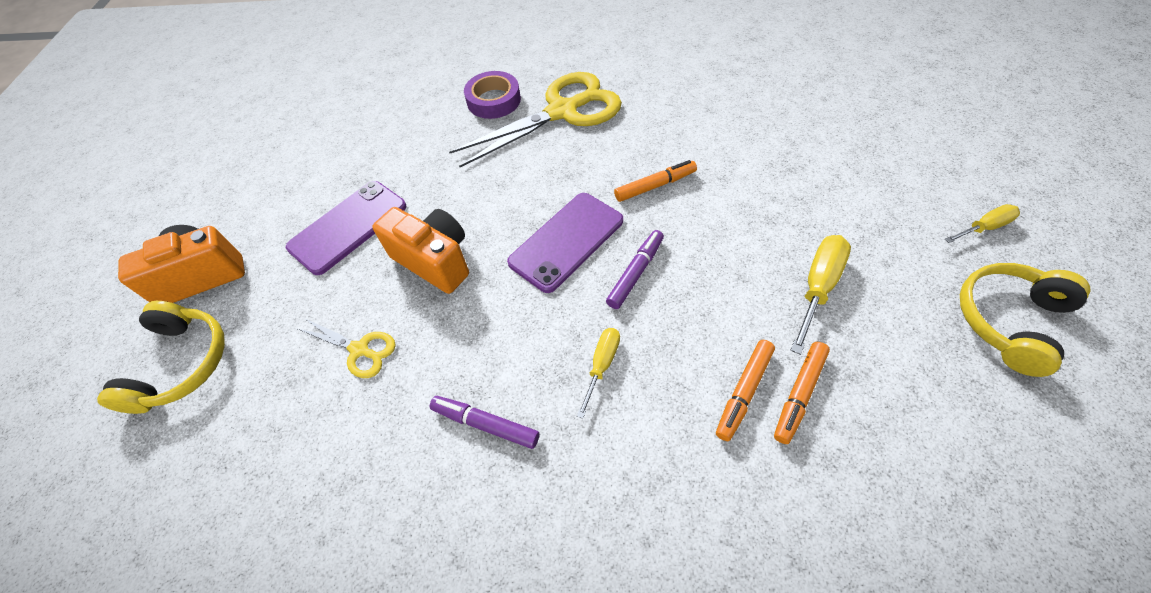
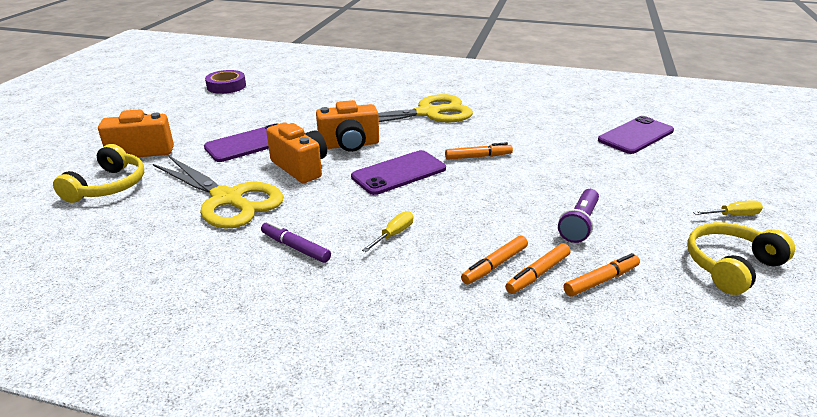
camera: 10 degrees right, 25 degrees down
yellow scissors [298,318,396,378] -> yellow scissors [153,156,284,229], size x2.15
purple tape [464,71,521,119] -> purple tape moved to [205,70,246,94]
purple marker [606,230,664,309] -> none
yellow screwdriver [791,235,851,355] -> purple flashlight [558,189,599,243]
none -> orange camera [316,100,379,152]
none -> orange marker [564,253,640,297]
none -> purple phone [598,116,674,154]

